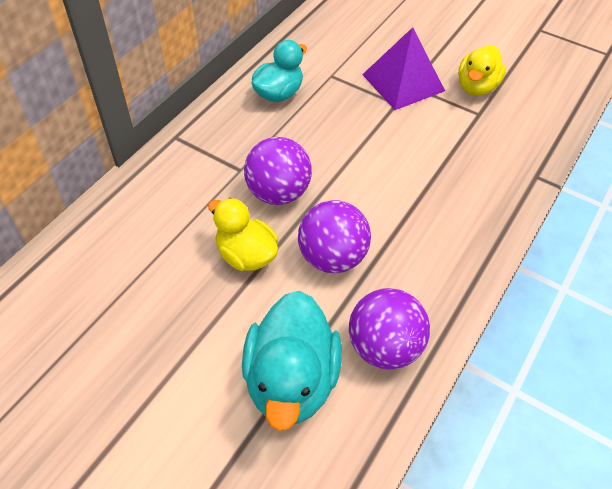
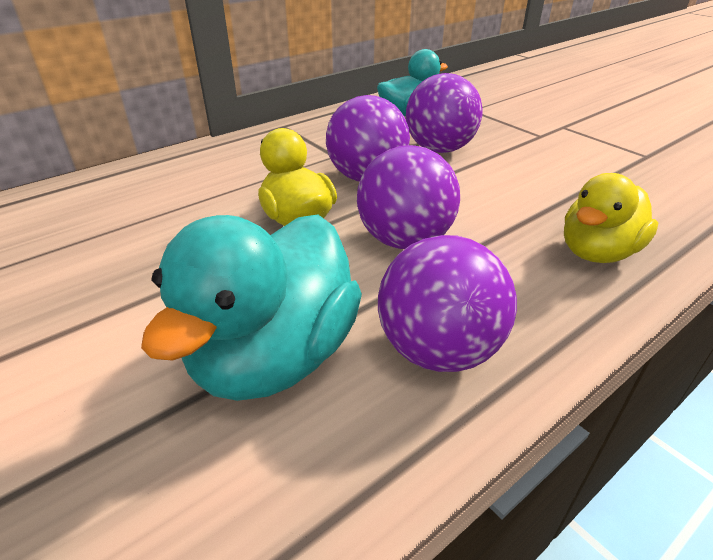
camera: 20 degrees right, 15 degrees down
purple pyramid [362,27,445,110] -> none
yellow duck [458,45,506,96] -> yellow duck moved to [564,173,658,263]
none -> purple ball [406,73,483,153]

